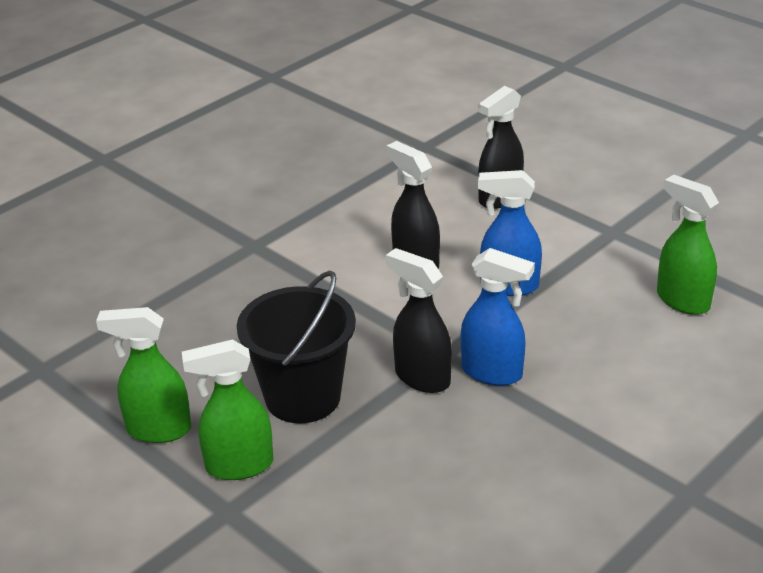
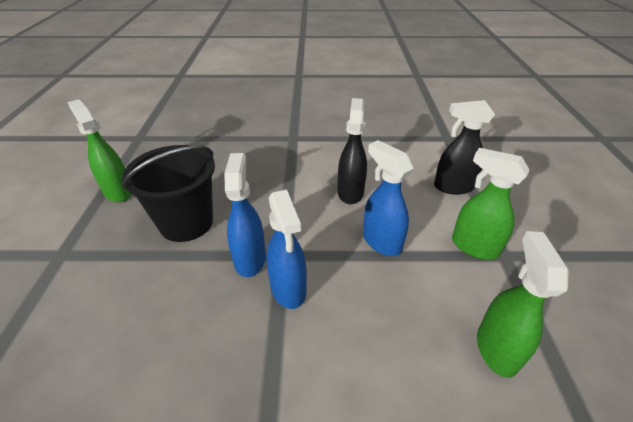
camera: 45 degrees right, 5 degrees up
green spray bottle [182,339,273,480] -> green spray bottle moved to [452,148,530,260]
black spray bottle [386,248,452,393] -> blue spray bottle [224,153,266,277]

